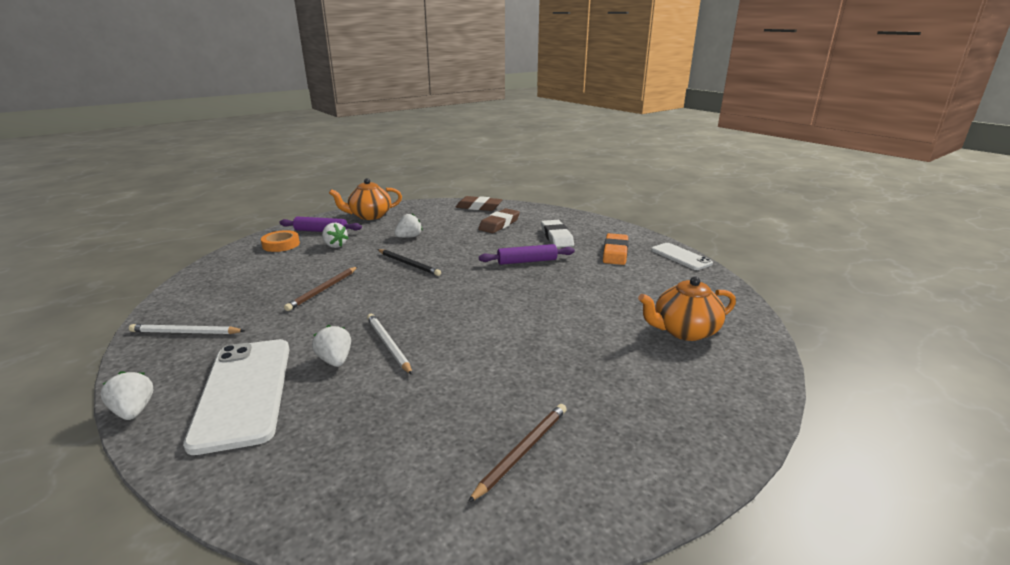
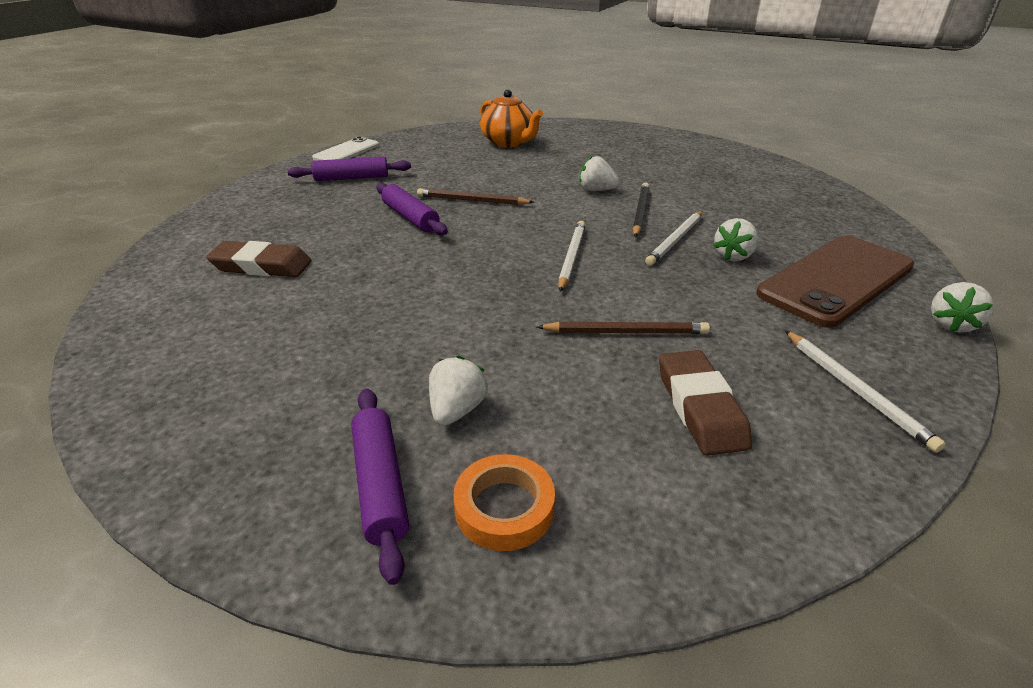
camera: 115 degrees left, 10 degrees up
white phone [183,339,290,455] -> brown phone [756,236,914,328]
orange teapot [329,178,402,220] -> none
black pencil [377,249,441,276] -> black pencil moved to [633,183,649,237]
white strawberry [394,214,422,238] -> white strawberry moved to [580,156,620,191]
brown eraser [456,196,502,211] -> brown eraser moved to [659,350,752,456]
brown pencil [468,404,567,503] -> brown pencil moved to [417,188,534,205]
white eraser [541,220,574,248] -> none
orange eraser [603,233,629,265] -> purple rolling pin [287,157,411,181]
none -> white pencil [558,221,586,292]

